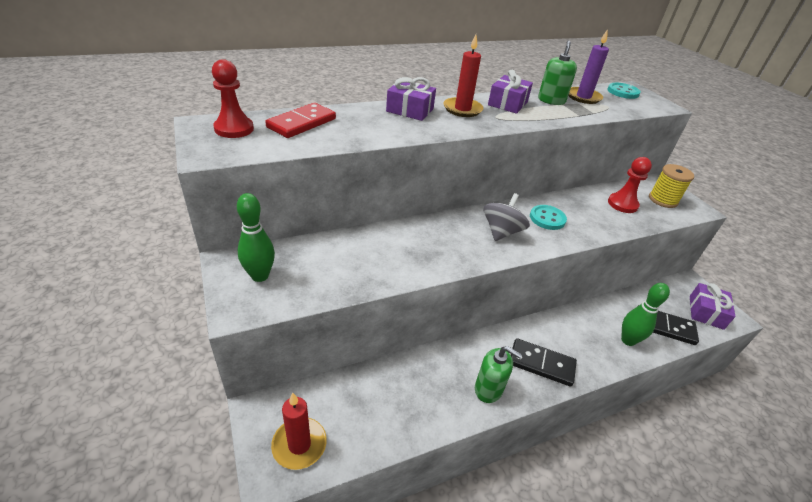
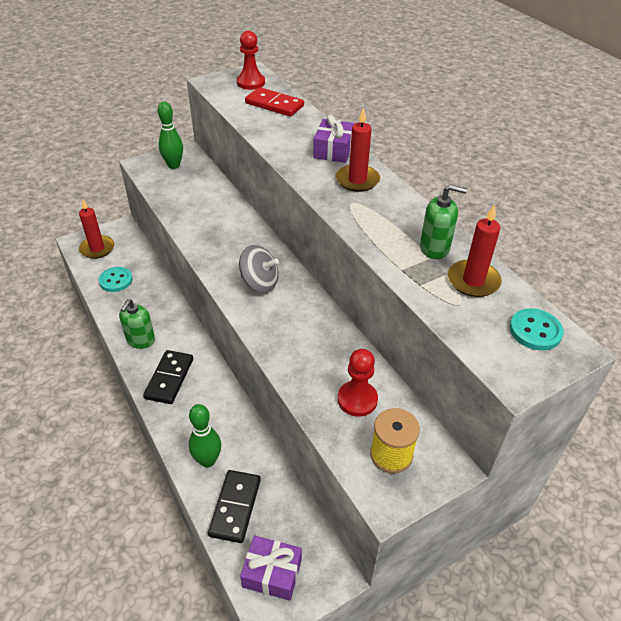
camera: 85 degrees right, 5 degrees up
purple gift [488,70,533,114] -> none
turquoise button [530,205,567,230] -> turquoise button moved to [99,267,133,292]
purple candle [568,29,609,104] -> red candle [448,204,502,297]

